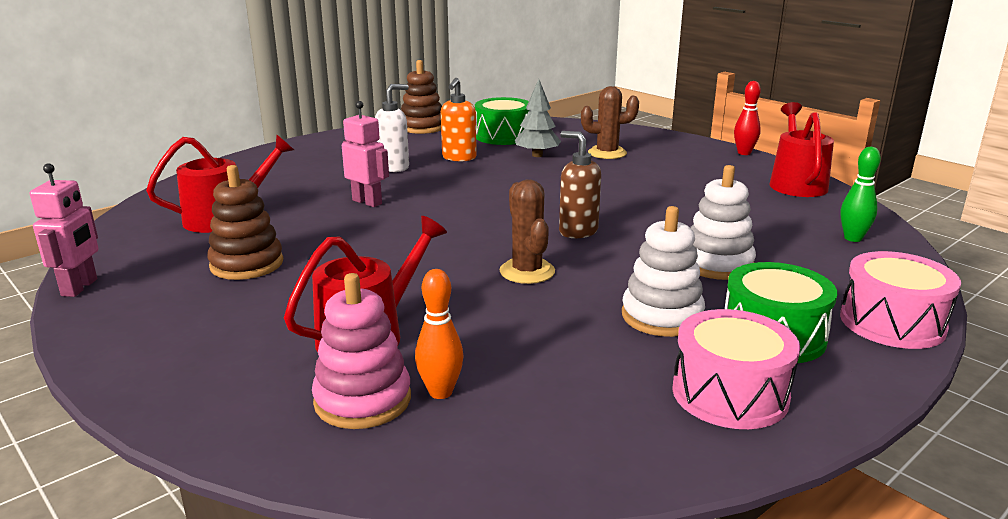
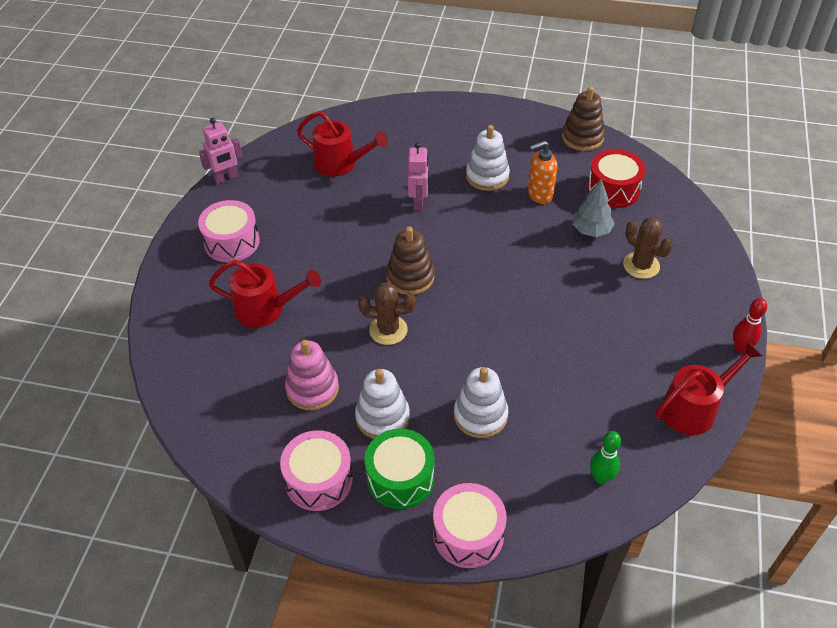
camera: 55 degrees right, 25 degrees up
brown stacking toy [207,165,283,280] -> brown stacking toy moved to [386,226,434,295]
pink stacking toy [312,273,411,429] -> pink stacking toy moved to [285,340,339,410]
white soap dispenser [375,84,409,172] -> white stacking toy [466,125,510,191]
orange bowling pin [415,269,464,399] -> none
green drum [475,97,529,145] -> red drum [587,149,646,208]
brown cactus [499,179,555,284] -> brown cactus turned 60 degrees clockwise [358,282,416,345]
brown soap dispenser [559,131,601,238] -> none
none -> pink drum [198,200,260,262]

